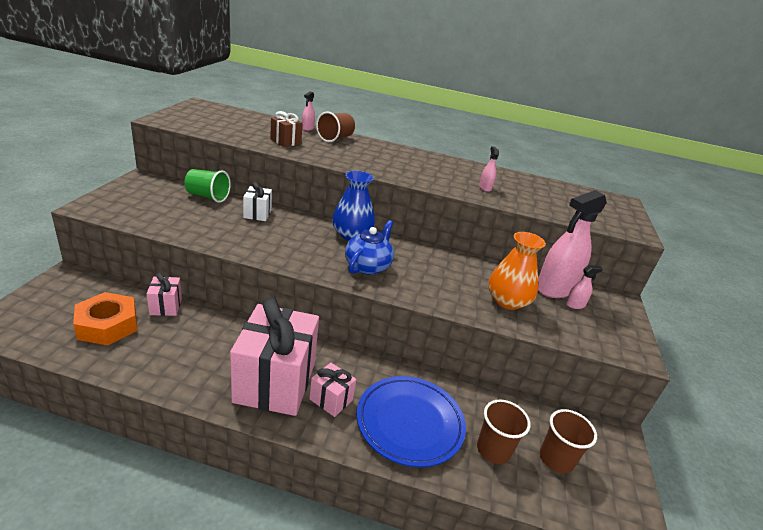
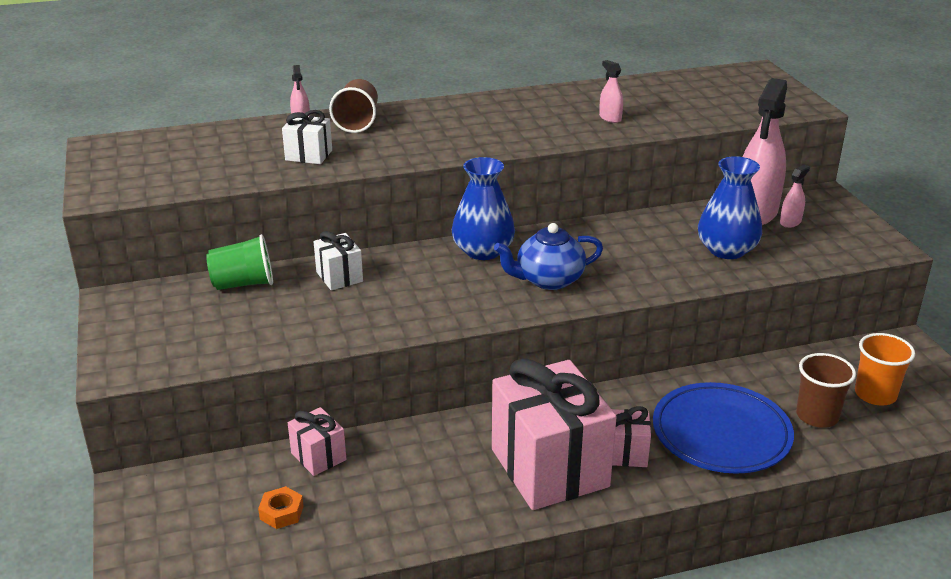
camera: 25 degrees left, 0 degrees up
orange nut [73,292,137,345] -> orange nut [258,486,304,529], size x0.49
brown gift [270,111,303,147] -> white gift [282,110,332,164]
blue teapot [345,220,394,275] -> blue teapot turned 105 degrees counterclockwise [494,223,603,290]
orange vase [488,232,546,310] -> blue vase [698,156,762,259]
brown cup [540,409,597,474] -> orange cup [855,333,915,405]

